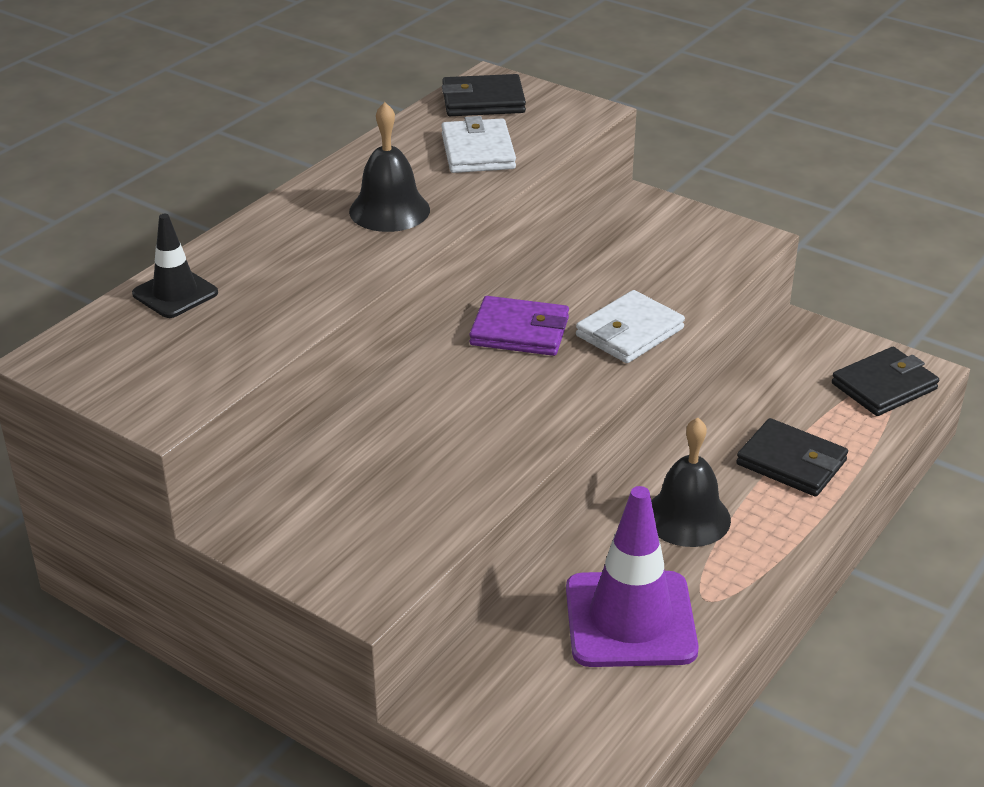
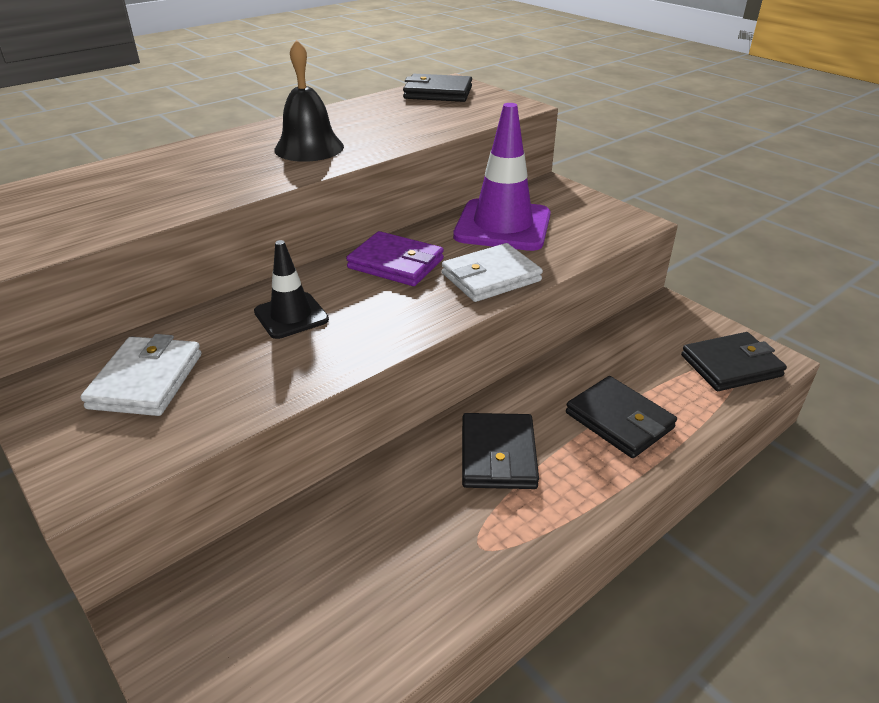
camera: 15 degrees right, 0 degrees up
black traffic cone [132,214,218,318] -> black traffic cone moved to [254,240,329,339]
white wallet [441,116,516,173] -> white wallet moved to [80,334,201,416]
purple traffic cone [566,486,699,667] -> purple traffic cone moved to [453,103,551,251]
black bell [651,417,731,547] -> black wallet [462,413,539,489]

